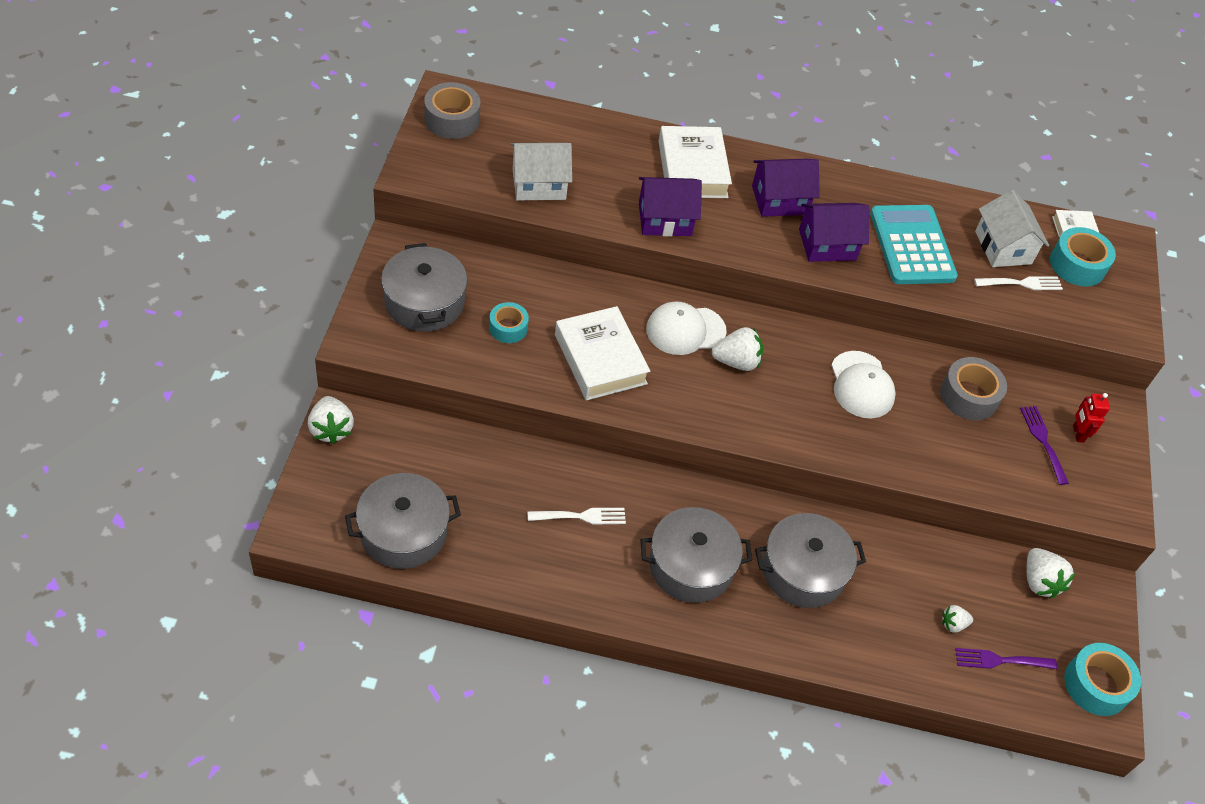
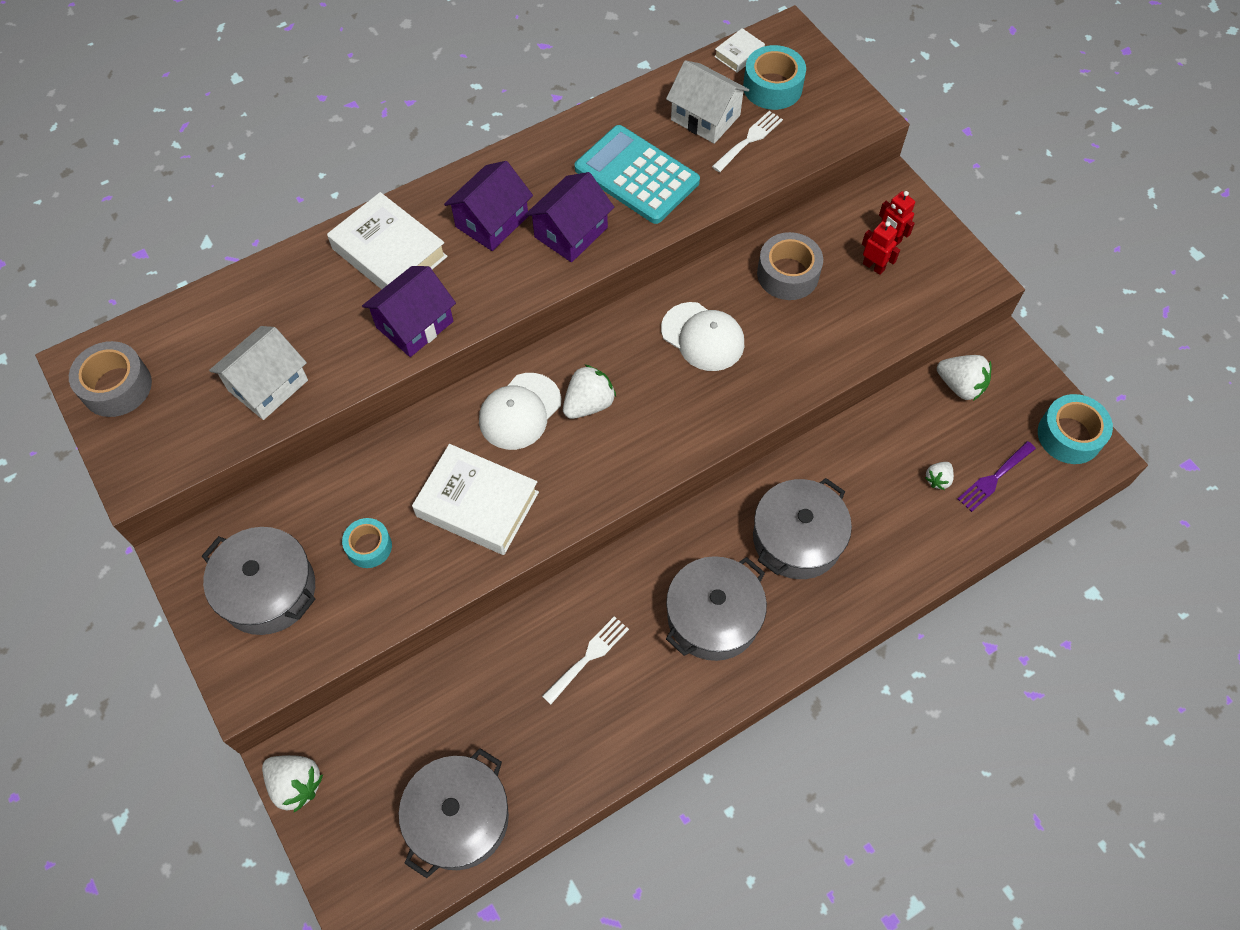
camera: 35 degrees left, 10 degrees up
purple fork [1020,406,1069,485] -> red robot [862,221,900,275]

